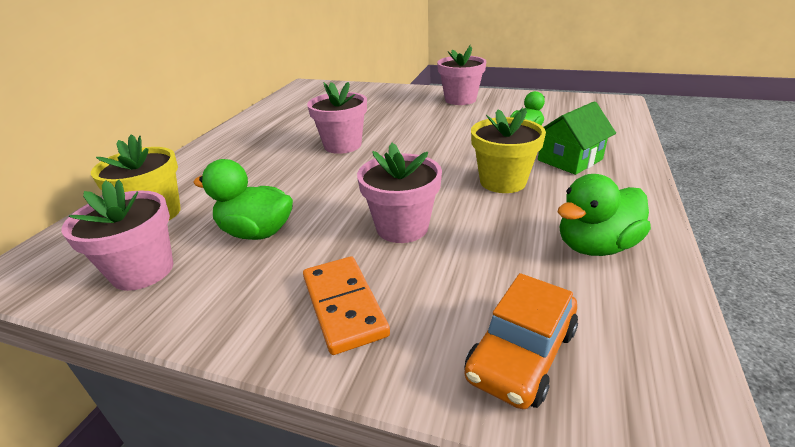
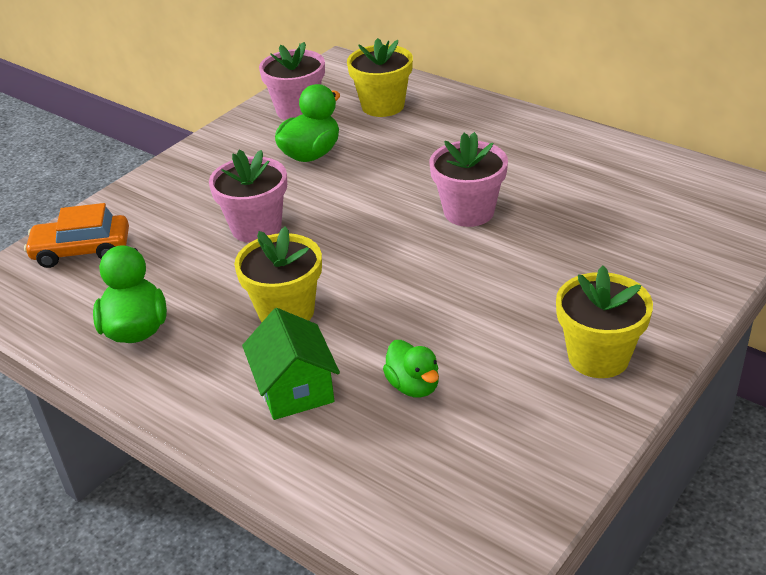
camera: 110 degrees right, 5 degrees up
orange domino [303,256,390,355] -> none
pink flower pot [437,45,486,105] -> yellow flower pot [556,266,653,378]
orange car [464,273,578,409] -> orange car turned 60 degrees counterclockwise [24,203,129,268]

